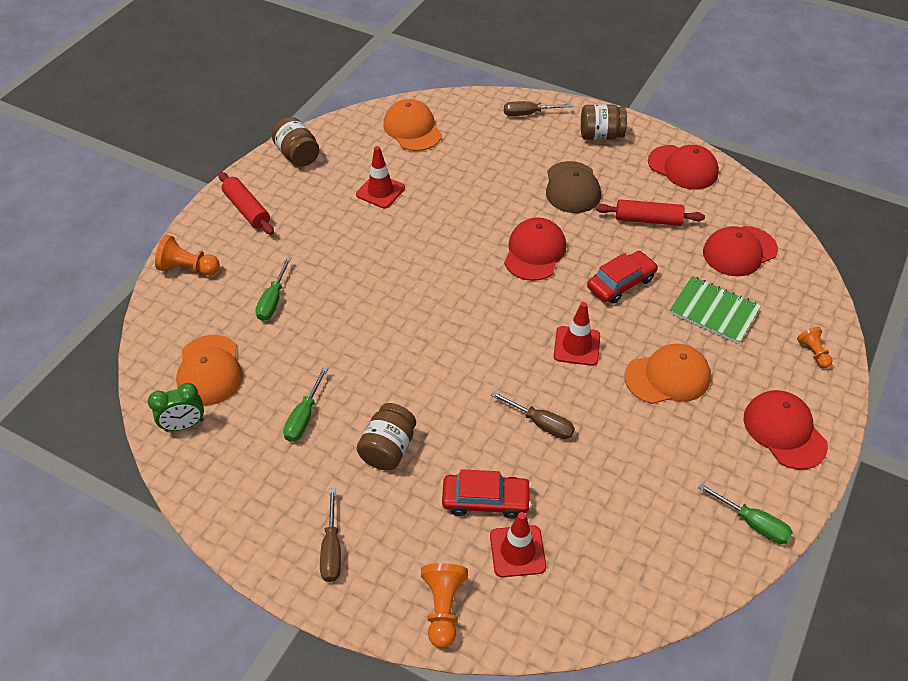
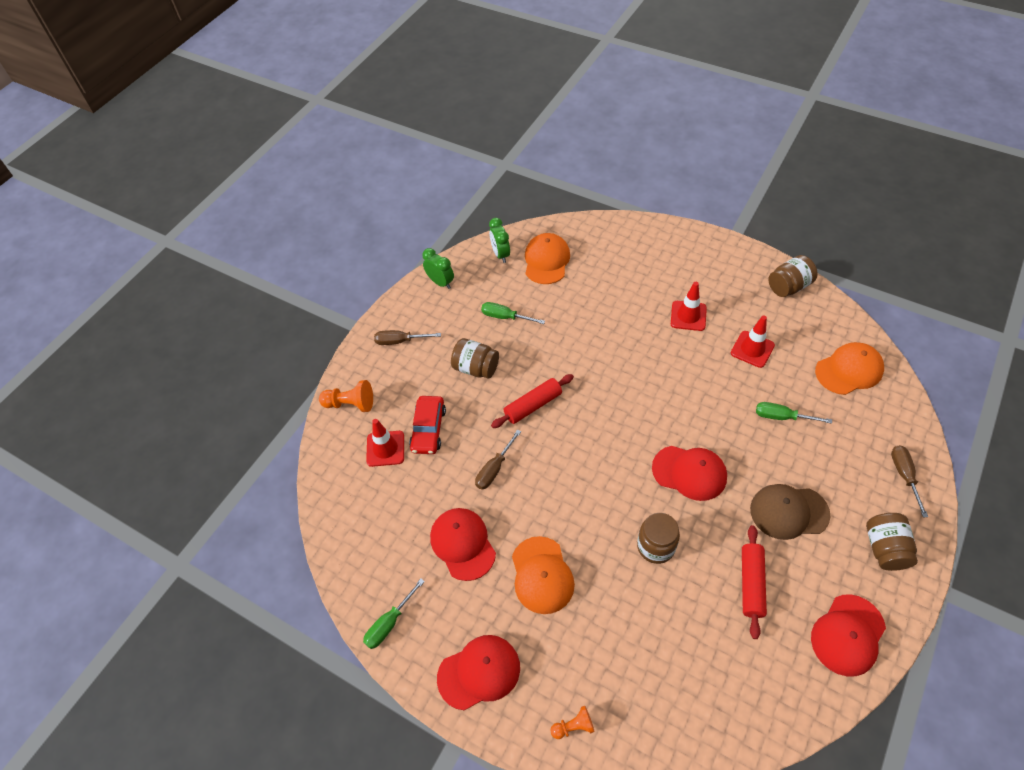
camera: 95 degrees right, 5 degrees up
orange pawn [155,235,220,276] -> none
orange cap [176,335,243,406] -> orange cap turned 105 degrees clockwise [525,233,570,284]
red rolling pin [219,172,274,235] -> red rolling pin moved to [491,374,574,428]
green screwdriver [255,257,291,321] -> green screwdriver moved to [756,402,832,424]
red traffic cone [554,302,600,366] -> red traffic cone moved to [671,282,707,331]
red car [587,251,658,304] -> brown jar [637,513,680,564]
green notebook [669,276,761,344] -> none
red cap [703,226,778,277] -> red cap moved to [430,508,496,581]
none -> green clock [422,248,454,289]

